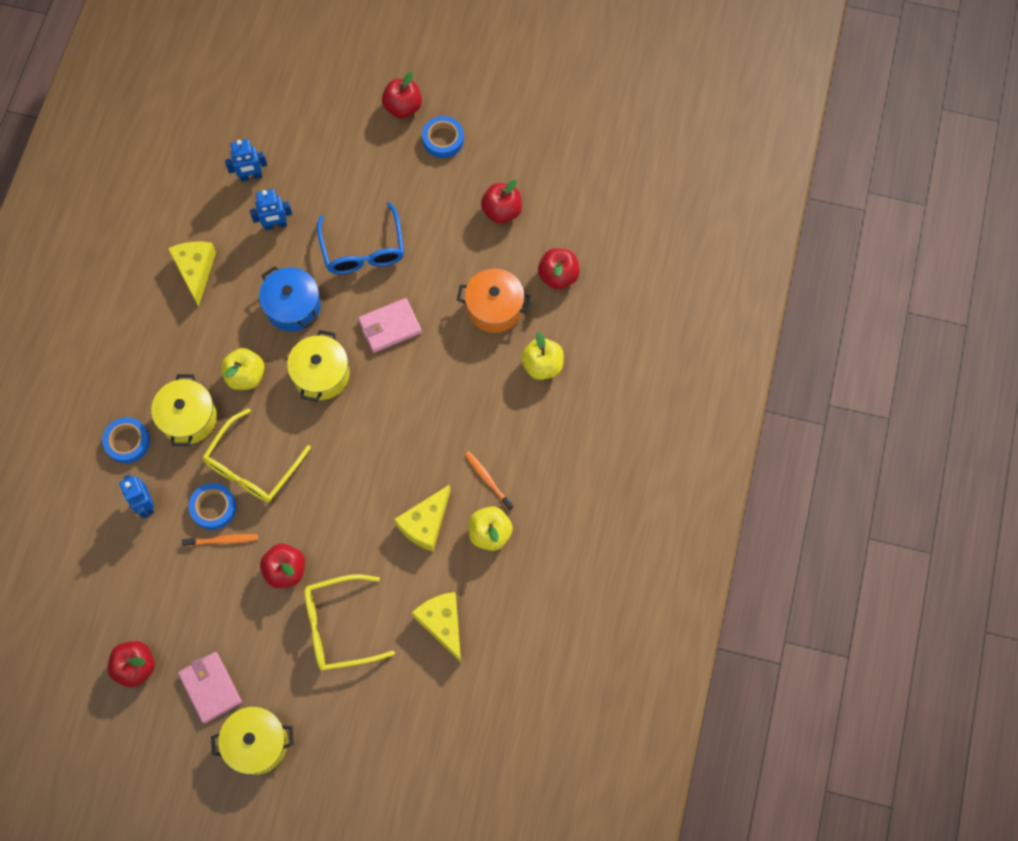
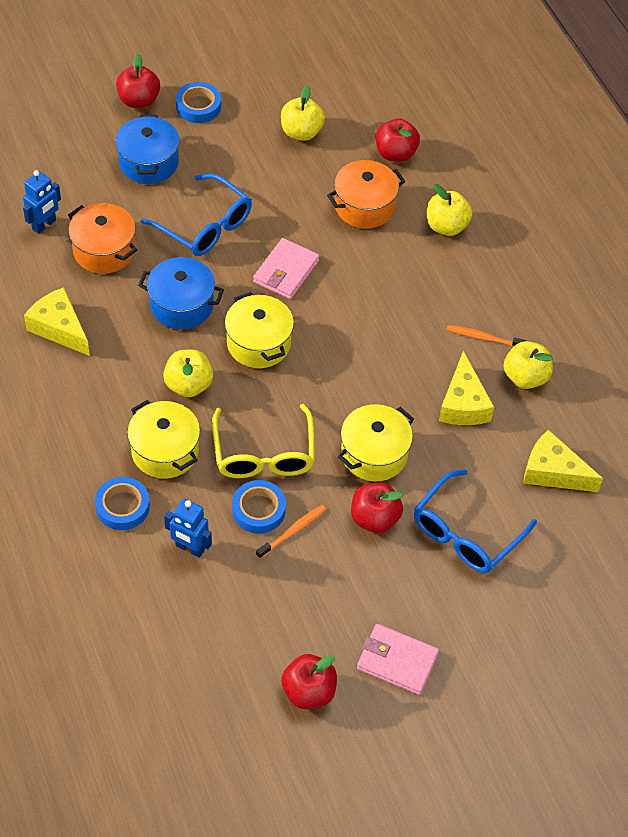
camera: 40 degrees left, 15 degrees down
yellow pot [211,707,294,775] -> yellow pot moved to [338,404,414,481]
blue robot [250,189,292,230] -> orange pot [68,203,137,274]
yellow glasses [304,574,395,670] -> blue glasses [414,469,537,573]
red apple [481,180,522,223] -> yellow apple [281,86,325,141]
none -> blue pot [115,115,180,184]

